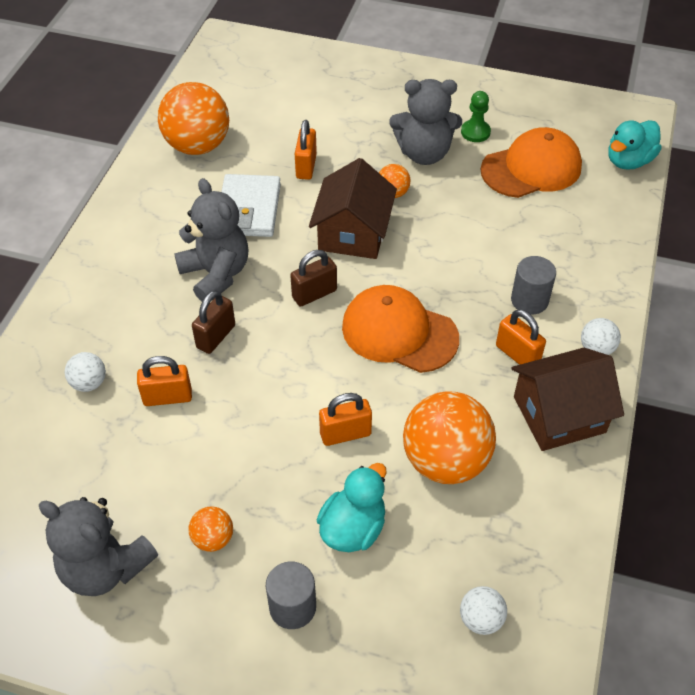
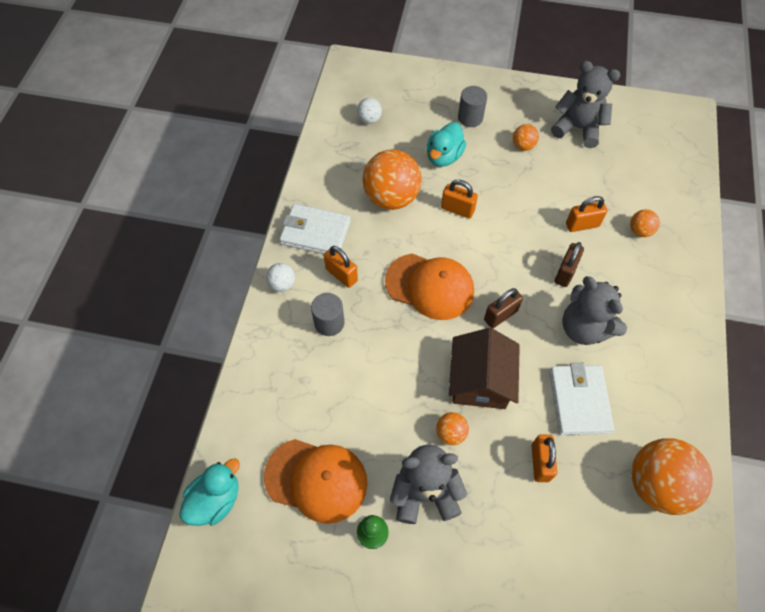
camera: 175 degrees right, 10 degrees up
white ball [65,352,106,392] -> orange ball [630,209,660,237]
orange padlock [319,393,372,446] -> orange padlock turned 45 degrees clockwise [441,180,478,219]
orange cap [481,127,582,198] -> orange cap turned 135 degrees counterclockwise [264,439,368,524]
brown house [511,348,624,451] -> white wallet [279,204,351,254]

